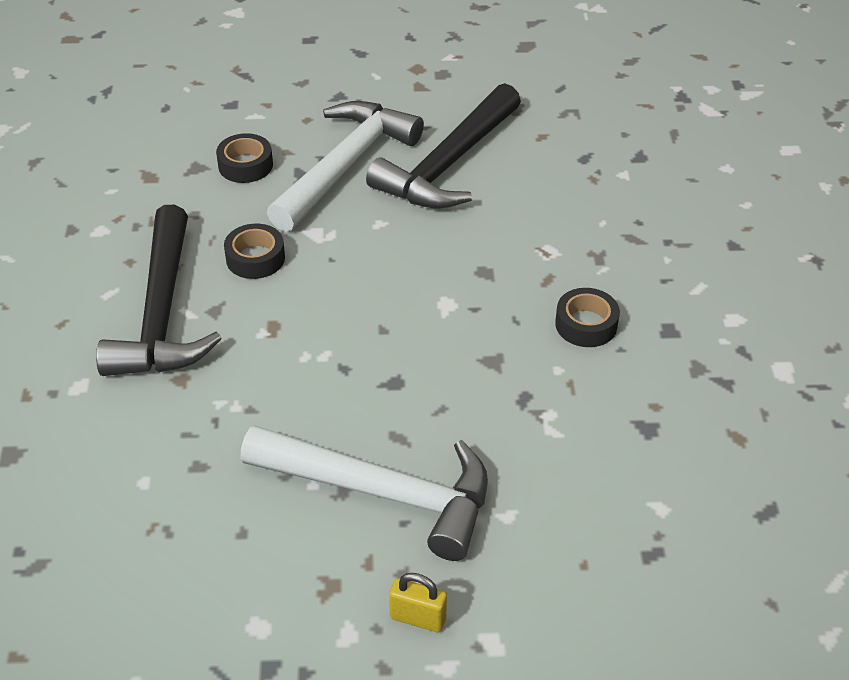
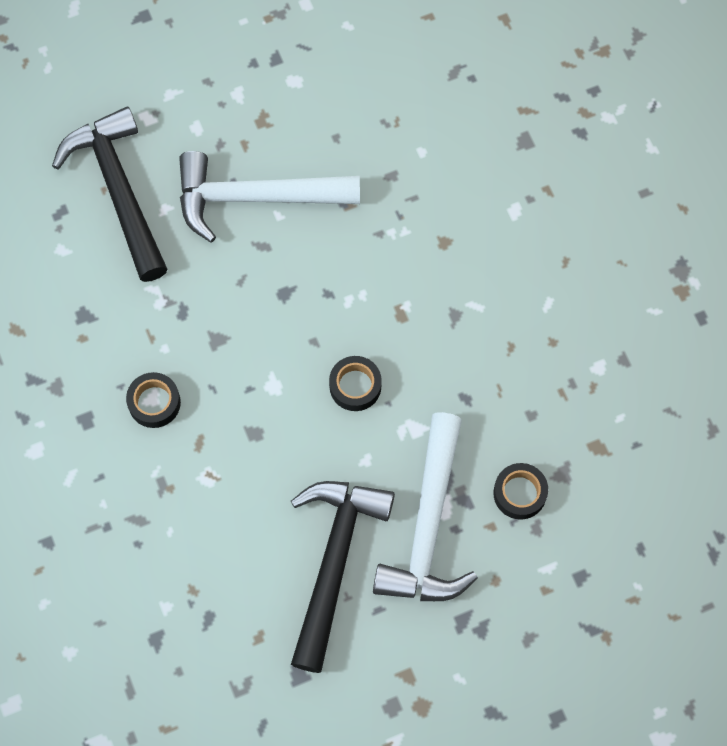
camera: 160 degrees right, 25 degrees up
black hammer [96,205,222,376] -> black hammer moved to [52,107,168,282]
black tape [224,224,285,279] -> black tape moved to [329,356,382,411]
yellow padlock [389,573,447,632] -> none

